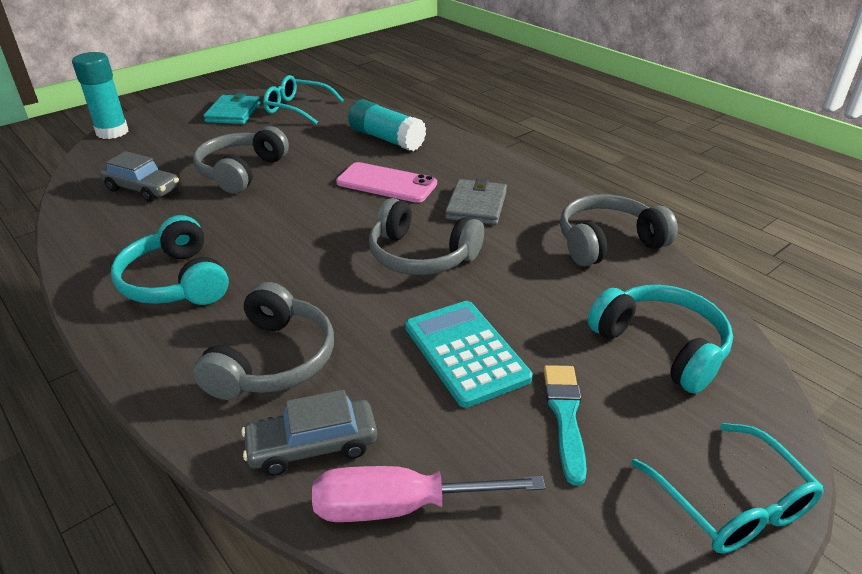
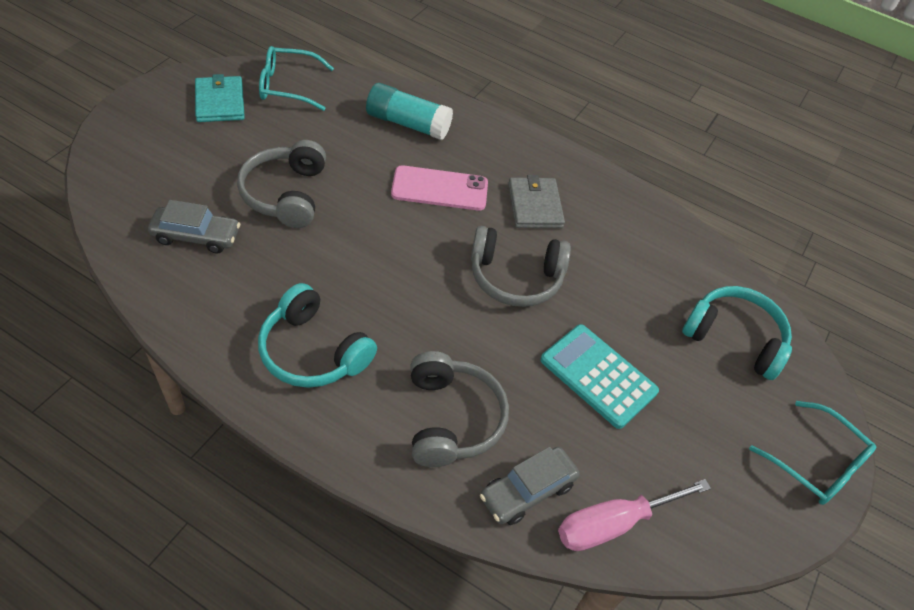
camera: 25 degrees left, 15 degrees up
turquoise glue stick [72,52,129,139] -> none
turquoise brush [543,365,587,486] -> none
grey headphones [560,194,678,267] -> none

